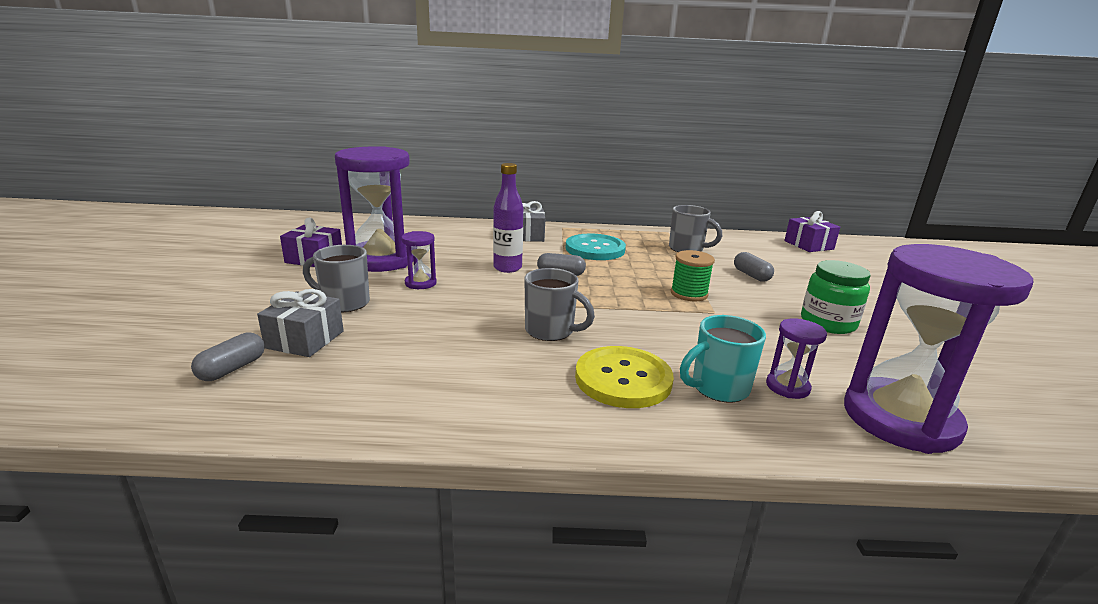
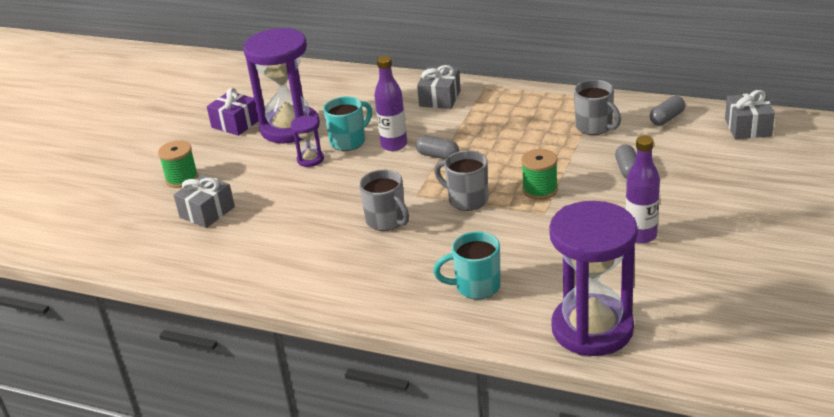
camera: 25 degrees right, 10 degrees up
grey capsule [191,332,265,381] -> grey capsule moved to [650,96,685,126]
grey mug [303,245,370,312] -> grey mug moved to [434,150,488,211]
turquoise button [566,234,626,260] -> none
yellow button [575,346,674,408] -> none
purple hourglass [766,318,827,399] -> none
purple gift [784,211,840,252] -> grey gift [725,90,775,139]
green jar [801,260,871,334] -> purple bottle [626,135,660,244]
none -> green spool [158,140,198,188]
none -> turquoise mug [323,96,372,151]

